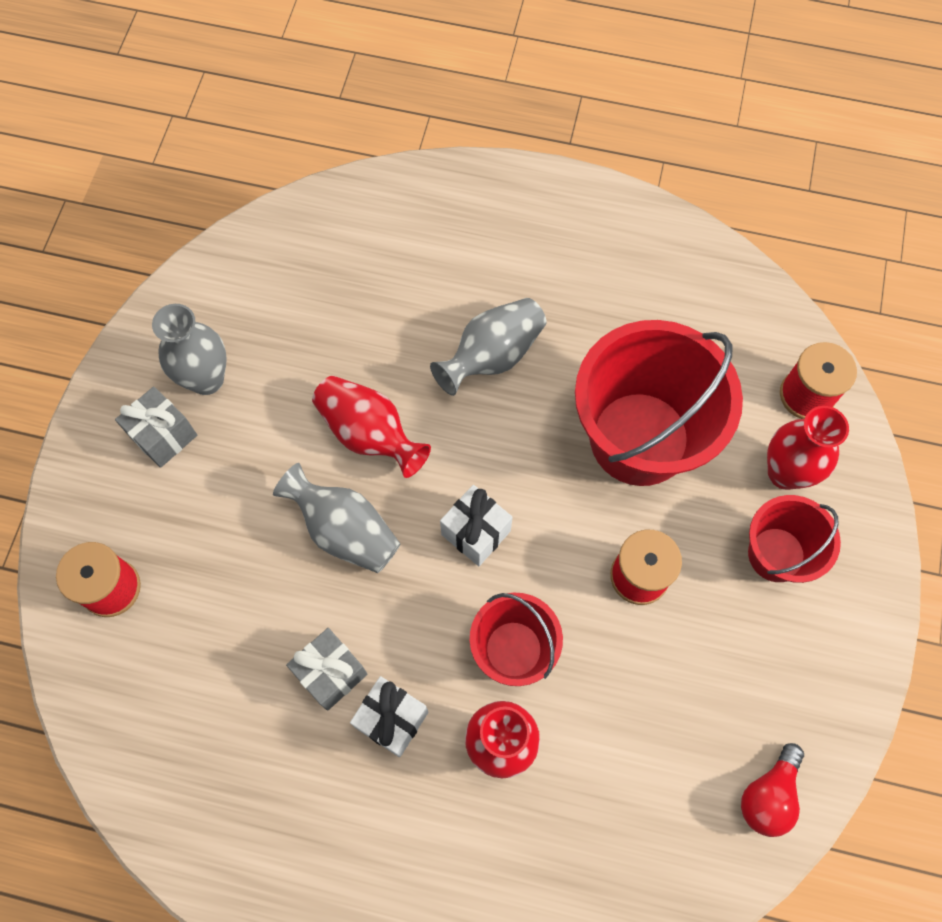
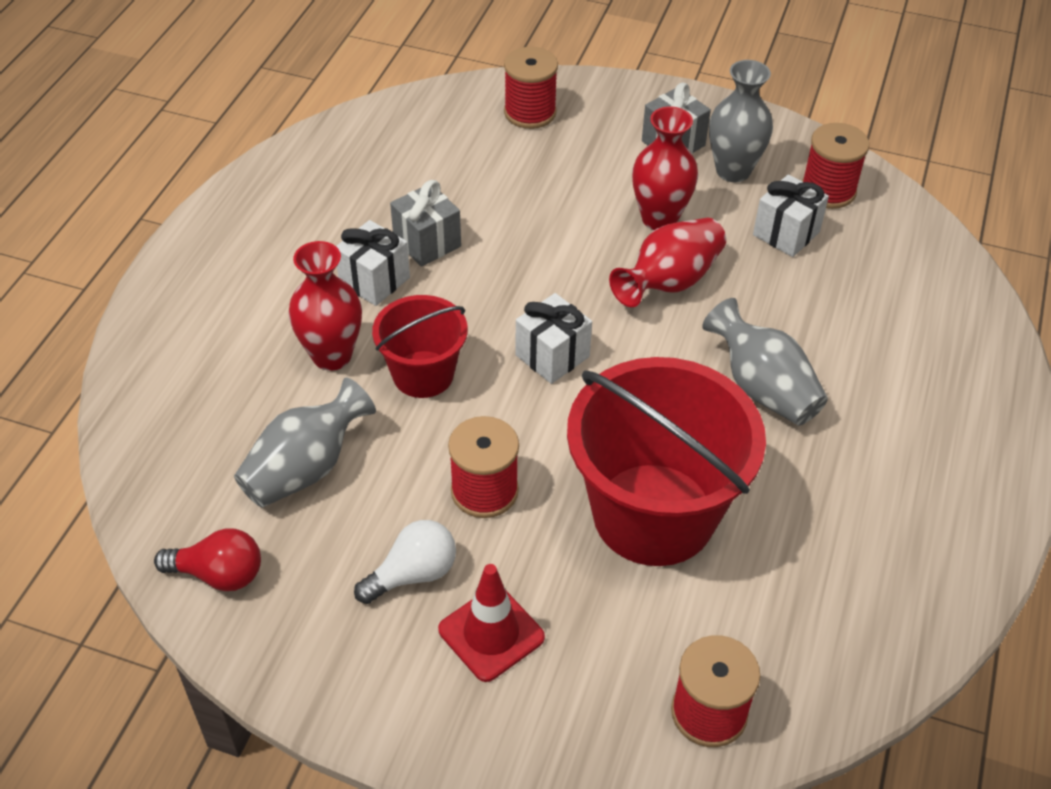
camera: 95 degrees right, 20 degrees down
grey vase [273,463,401,573] -> grey vase moved to [234,377,376,508]
red light bulb [741,743,804,837] -> red light bulb turned 150 degrees clockwise [154,528,261,591]
red bucket [748,495,841,583] -> red traffic cone [438,564,545,682]
red vase [767,406,849,490] -> red vase moved to [632,106,698,230]
none -> white light bulb [354,520,456,604]
none -> white gift [753,174,829,257]
none -> red spool [802,123,869,209]

